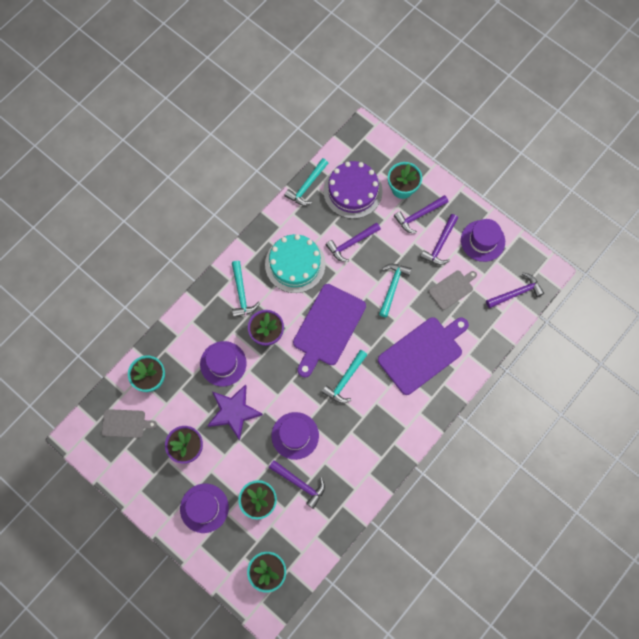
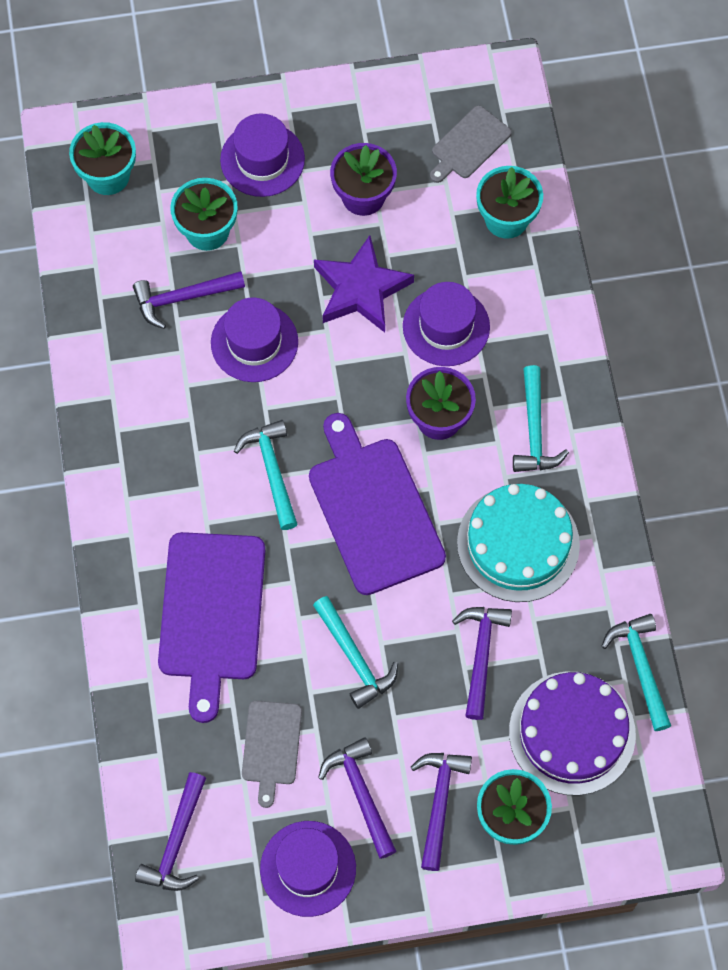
camera: 130 degrees right, 5 degrees down
turquoise hammer [232,261,260,317] -> turquoise hammer turned 120 degrees counterclockwise [513,365,569,472]

